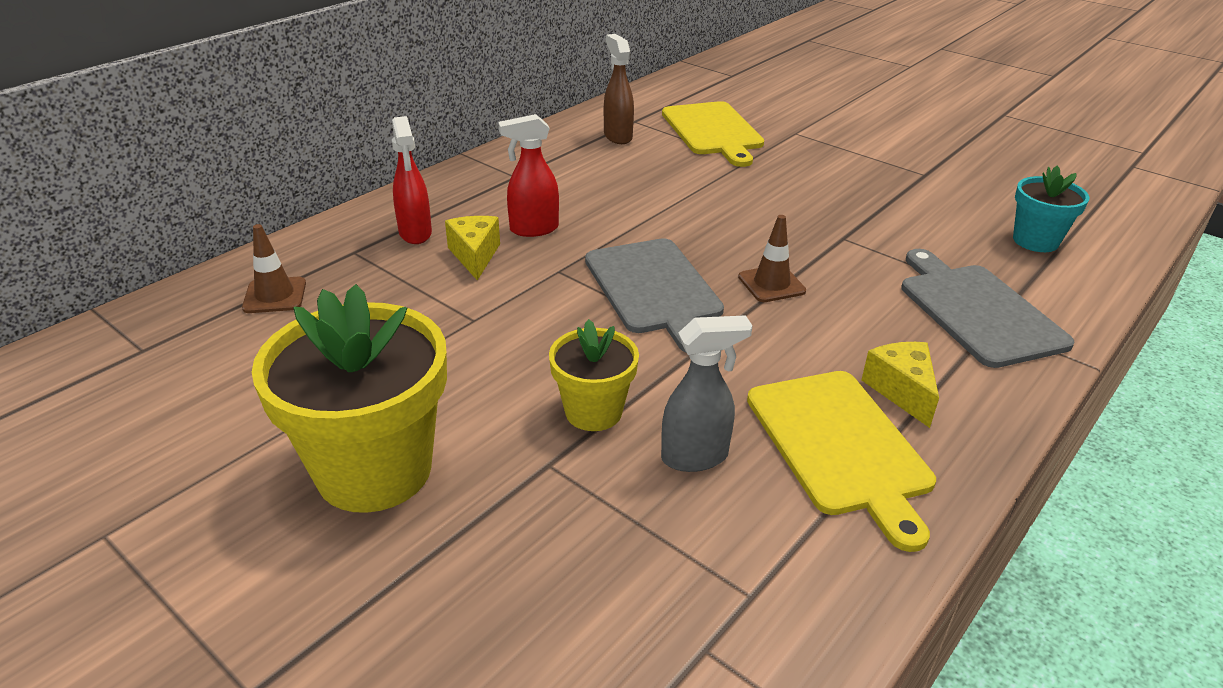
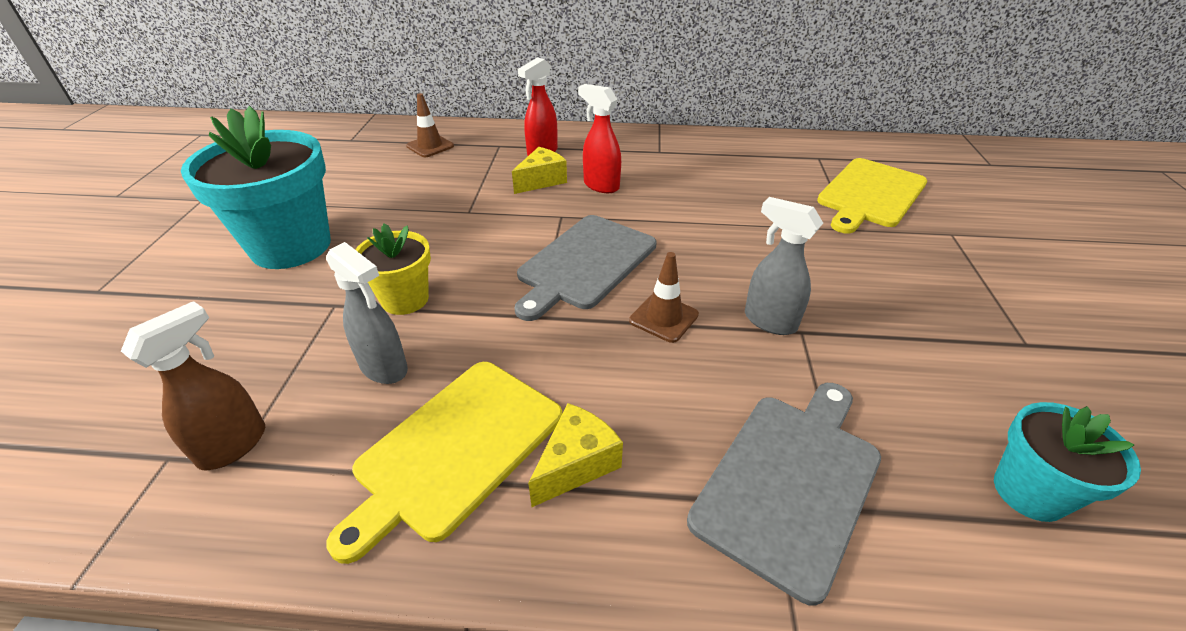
camera: 55 degrees right, 5 degrees up
yellow flower pot [252,284,447,513] -> turquoise flower pot [181,106,331,269]
brown spray bottle [604,34,634,144] -> brown spray bottle moved to [121,301,265,471]
none -> grey spray bottle [745,197,823,335]

